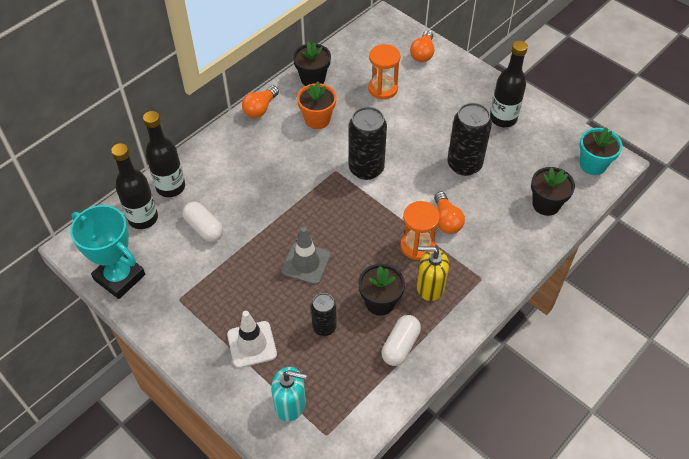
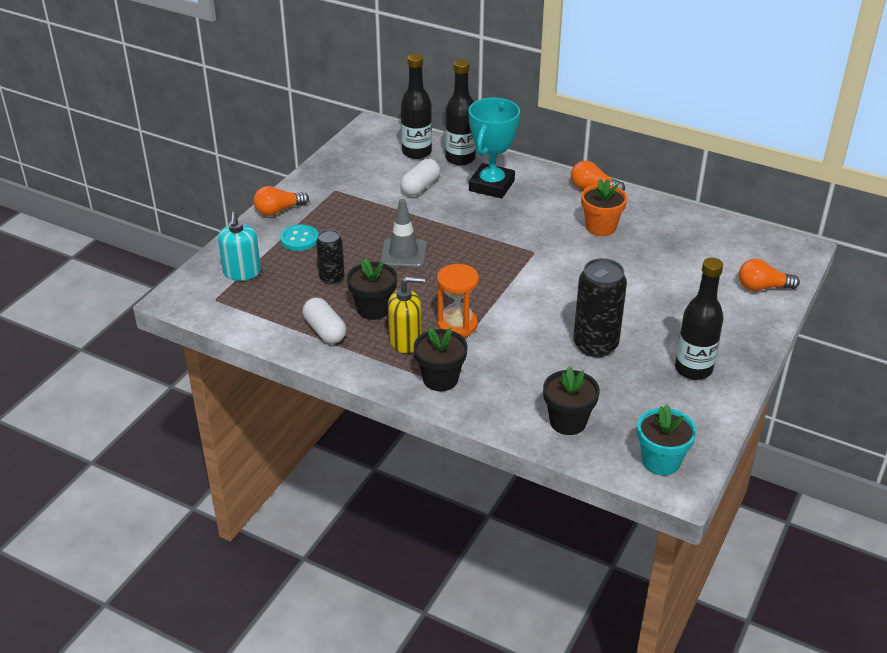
camera: 75 degrees right, 15 degrees down
turquoise trophy [70,205,145,299] -> turquoise trophy moved to [469,98,520,199]
white traffic cone [227,311,277,368] -> turquoise button [280,224,318,251]
black flower pot [293,42,331,86] -> black flower pot moved to [414,327,468,391]
black can [349,107,387,180] -> none
orange hourglass [368,44,401,99] -> none
white capsule [382,315,421,366] -> white capsule turned 45 degrees clockwise [303,298,346,344]
yellow soap dispenser [417,246,449,301] -> yellow soap dispenser turned 90 degrees clockwise [388,276,425,353]
orange light bulb [434,192,465,234] -> orange light bulb moved to [254,186,309,216]

